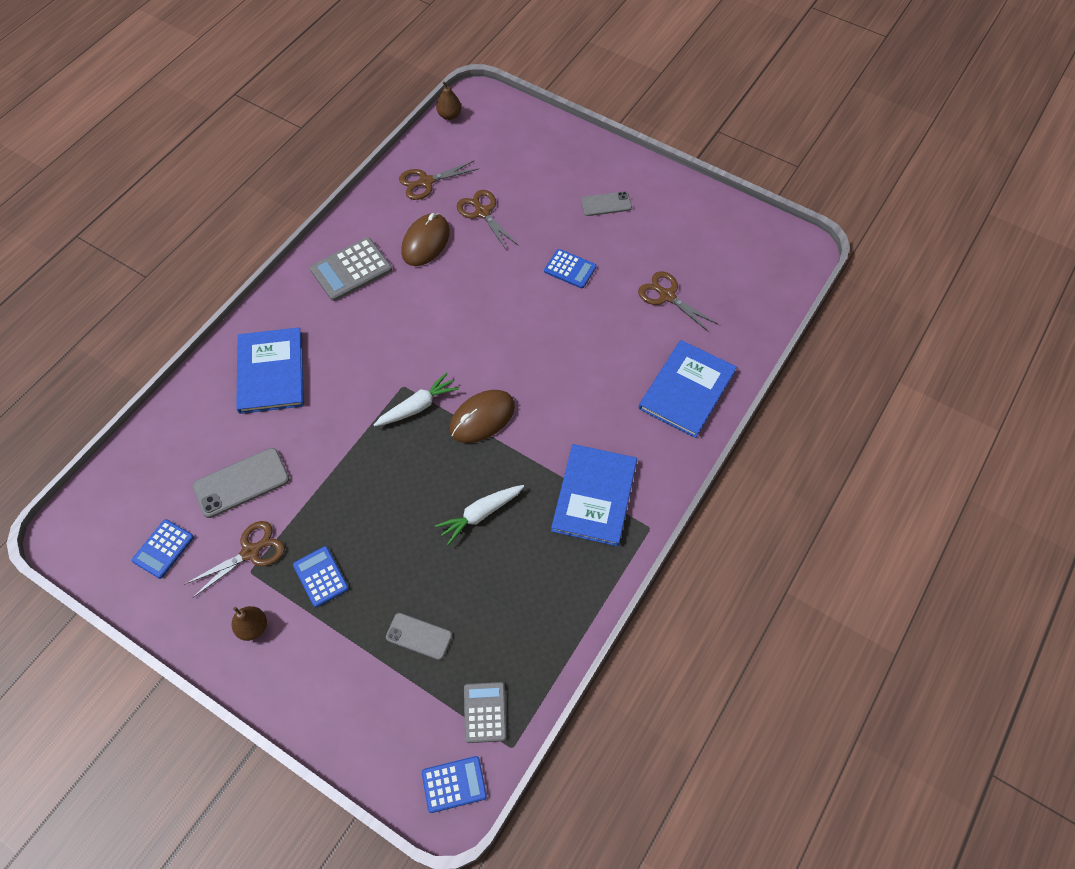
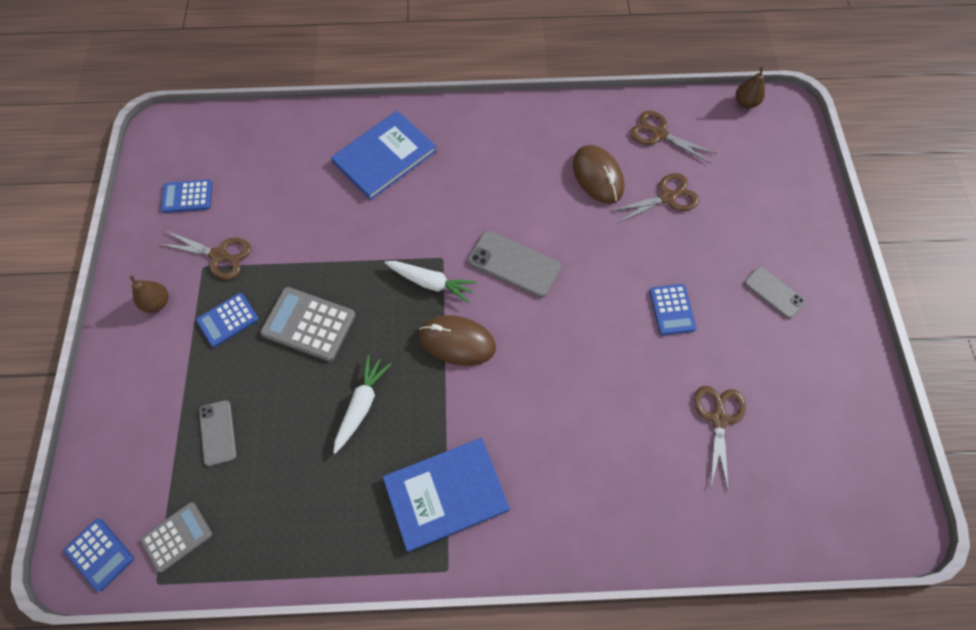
camera: 55 degrees right, 5 degrees up
grey phone [192,448,289,518] -> grey phone moved to [468,231,561,298]
blue calculator [293,546,349,607] -> blue calculator turned 150 degrees counterclockwise [196,293,259,347]
grey calculator [310,237,392,301] -> grey calculator moved to [260,287,356,362]
brown mouse [401,213,450,266] -> brown mouse turned 75 degrees clockwise [573,145,624,204]
white carrot [435,485,524,545] -> white carrot turned 90 degrees clockwise [333,355,391,454]
brown scissors [457,190,519,251] -> brown scissors turned 45 degrees clockwise [611,173,699,224]
blue book [639,340,737,438] -> none

